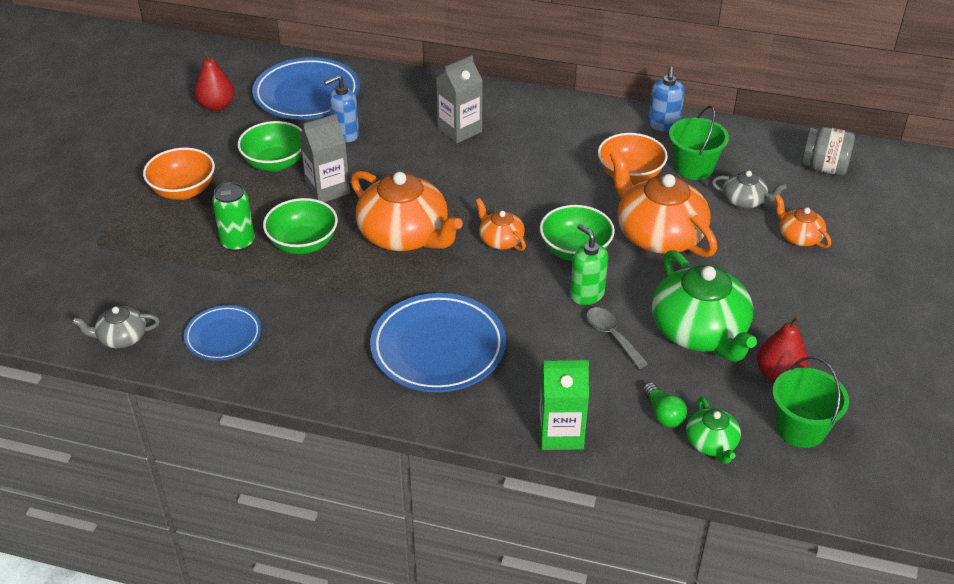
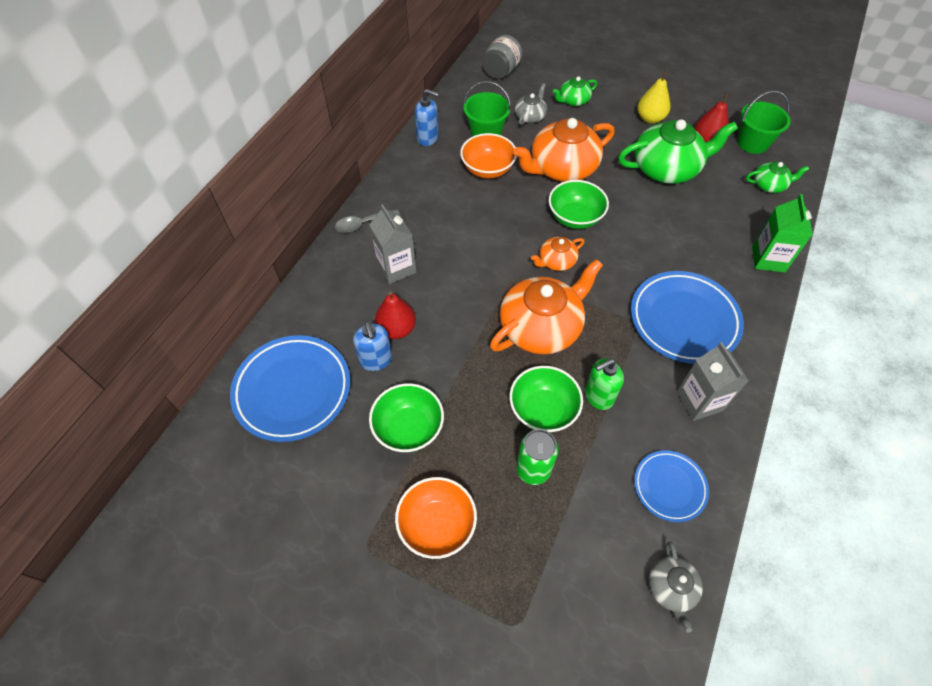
camera: 80 degrees left, 15 degrees up
red pear [194,50,234,111] -> red pear moved to [375,291,416,339]
grey carton [299,114,350,202] -> grey carton moved to [676,342,749,421]
green soap dispenser [570,224,608,305] -> green soap dispenser moved to [585,359,624,410]
grey spoon [587,307,648,369] -> grey spoon moved to [335,210,400,233]
green light bulb [642,382,687,427] -> none
orange teapot [775,195,831,248] -> green teapot [553,76,597,106]
none -> yellow pear [637,71,671,124]

